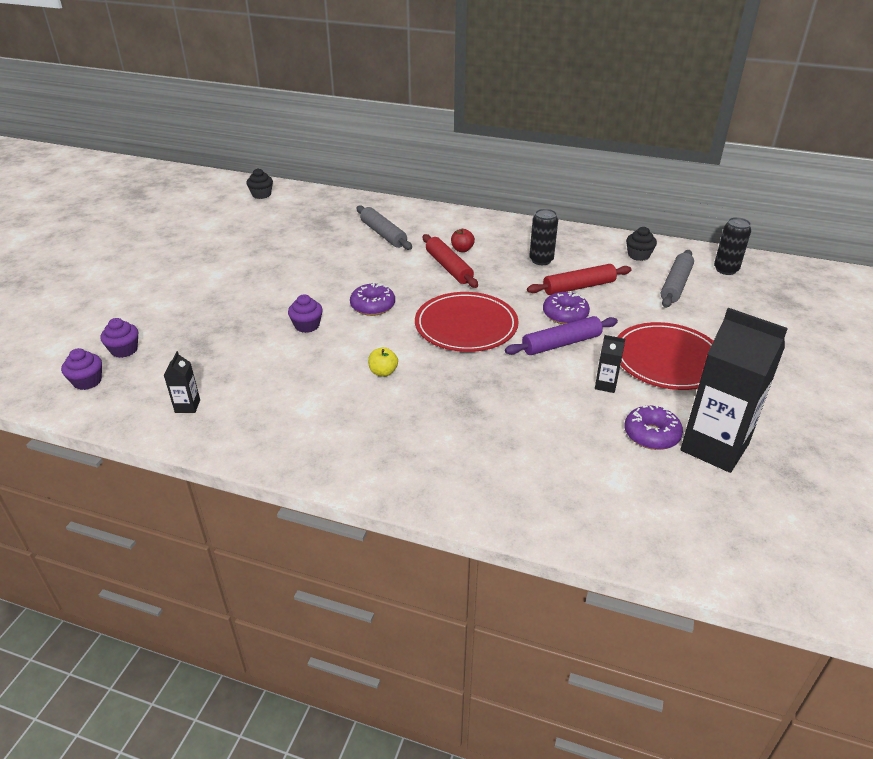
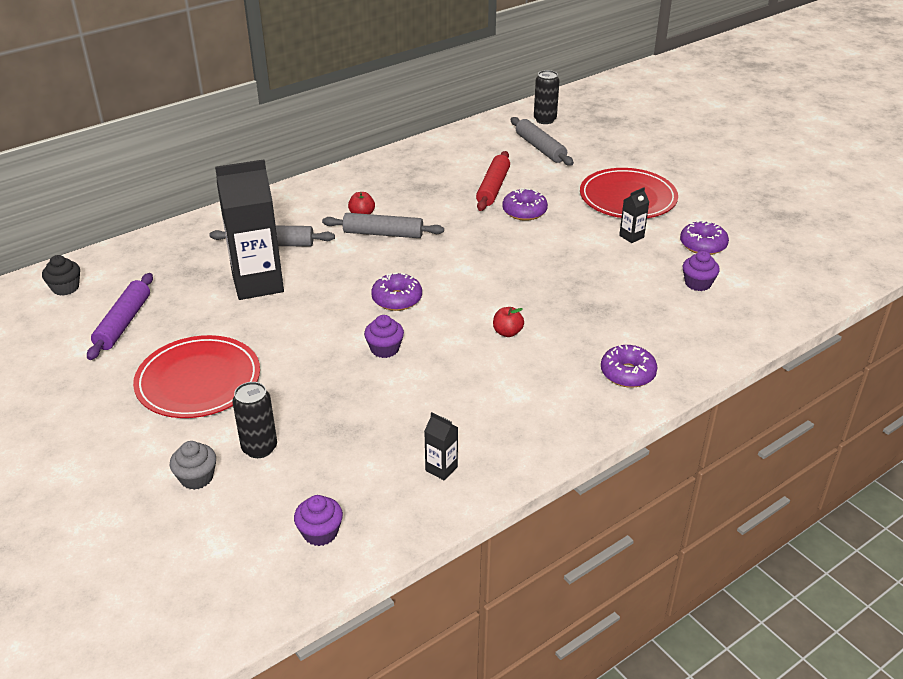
camera: 55 degrees left, 0 degrees up
purple cupcake [100,318,138,358] -> purple cupcake moved to [683,251,720,291]
yellow apple [368,347,398,377] -> red apple [493,307,524,337]
red plate [415,292,519,352] -> red plate moved to [133,335,260,418]
red rolling pin [423,234,478,288] -> grey rolling pin [322,213,444,238]
purple rolling pin [505,316,618,355] -> purple rolling pin moved to [87,273,153,360]
black can [529,209,558,265] -> black can moved to [233,382,277,458]
black cupcake [626,227,657,261] -> none
black carton [680,308,788,473] -> black carton moved to [215,159,284,300]
none -> grey cupcake [170,441,216,490]
none -> purple donut [601,345,657,388]

